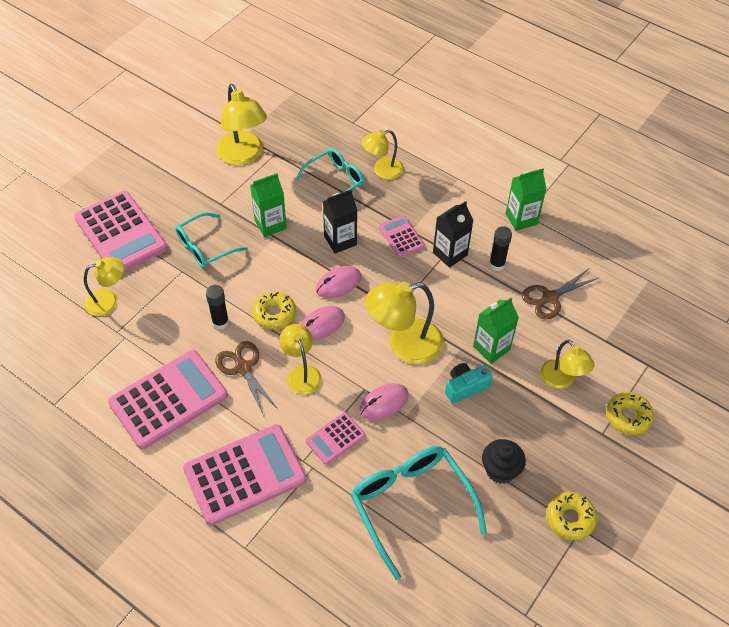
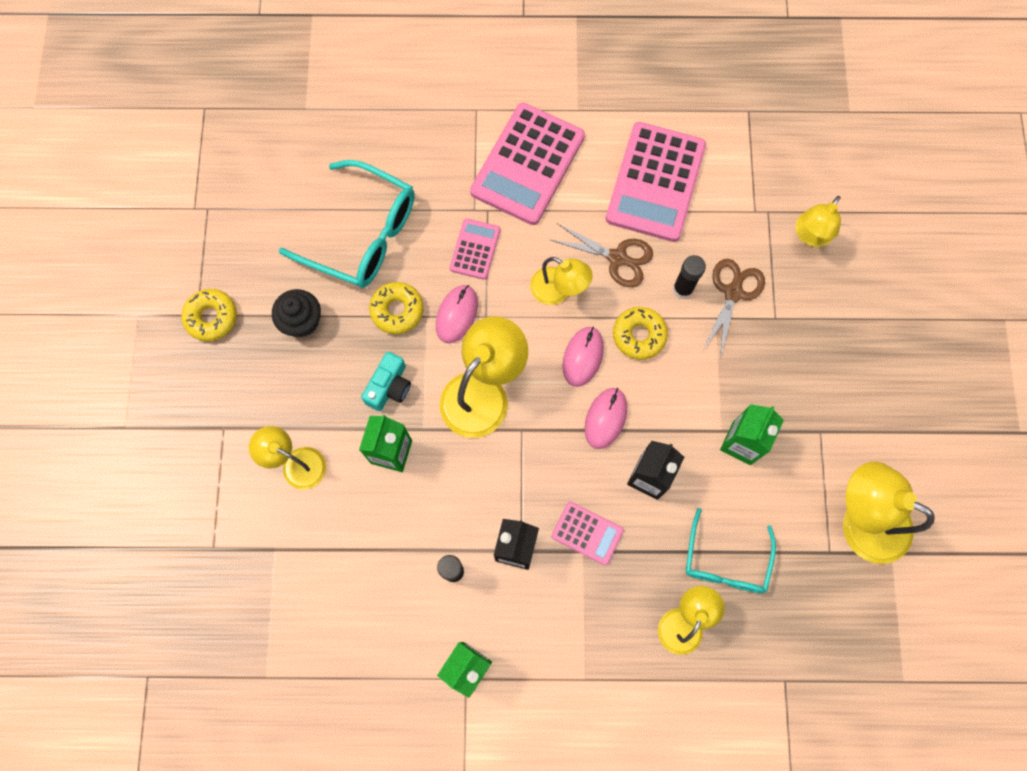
camera: 145 degrees right, 20 degrees up
pink calculator [74,191,167,272] -> none
turquoise glasses [175,212,248,268] -> none
brown scissors [522,269,598,320] -> brown scissors moved to [703,259,765,359]
yellow donut [606,392,654,435] -> yellow donut moved to [369,282,424,334]

